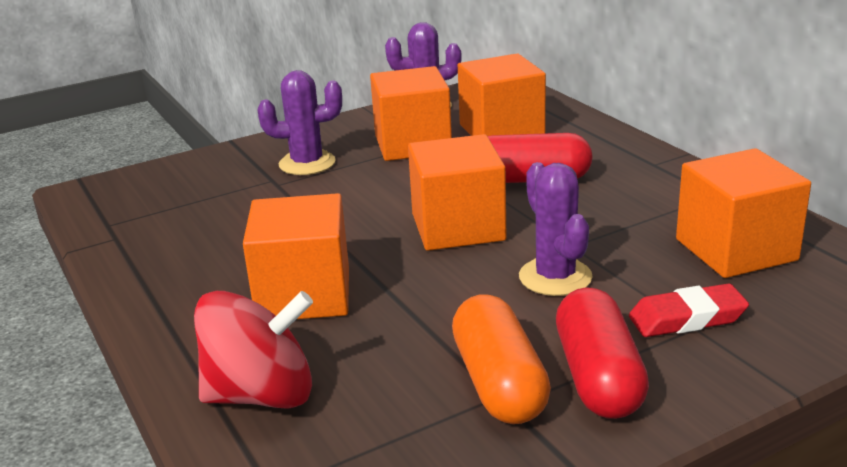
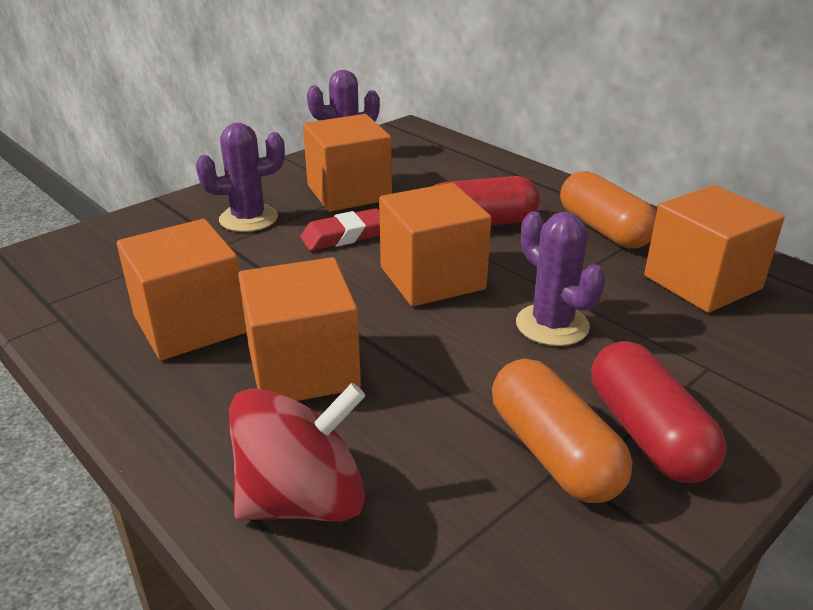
camera: 15 degrees left, 5 degrees up
orange cube [458,54,546,136] -> orange cube moved to [117,219,247,360]
red eraser [629,283,749,337] -> red eraser moved to [300,208,380,251]
none -> orange capsule [560,171,656,249]

